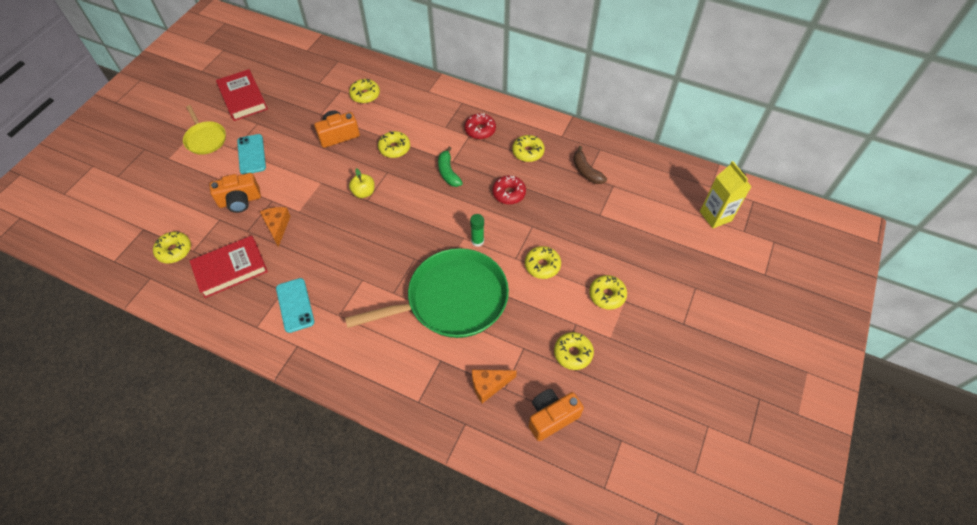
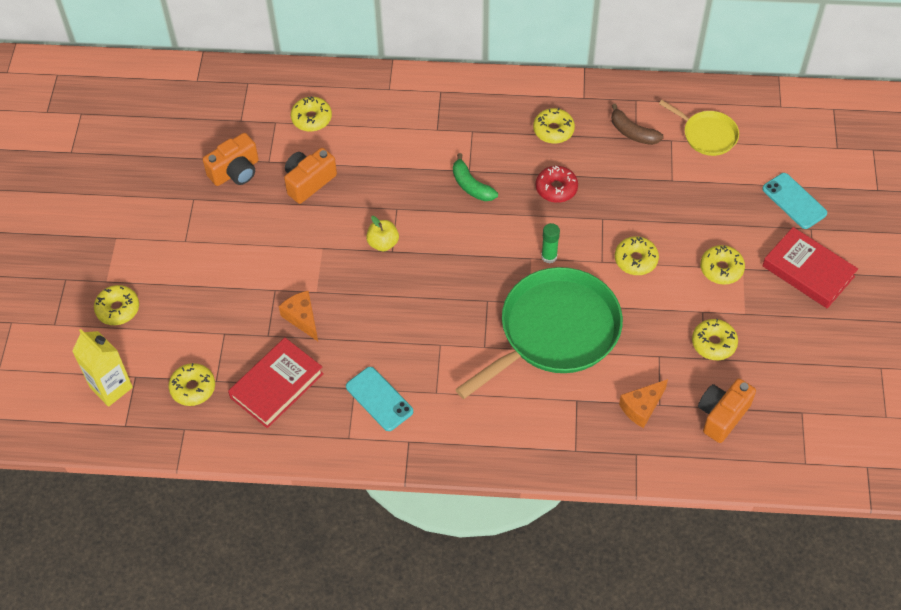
camera: 20 degrees left, 0 degrees up
yellow pan [183,105,226,155] -> yellow pan moved to [659,100,739,156]
orange camera [209,173,261,213] -> orange camera moved to [203,133,259,186]
red book [216,69,268,121] -> red book moved to [762,227,858,308]
turquoise phone [237,134,266,174] -> turquoise phone moved to [762,173,827,229]
yellow donut [378,131,410,158] -> yellow donut moved to [94,285,139,325]
red donut [464,113,496,139] -> none
yellow carton [700,161,752,228] -> yellow carton moved to [72,329,133,407]

